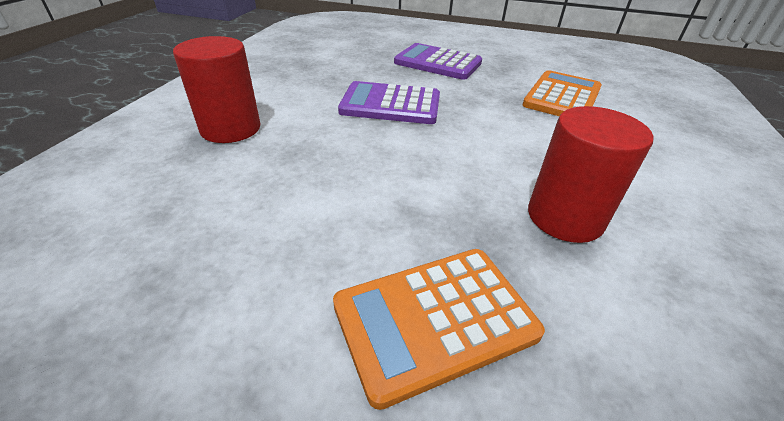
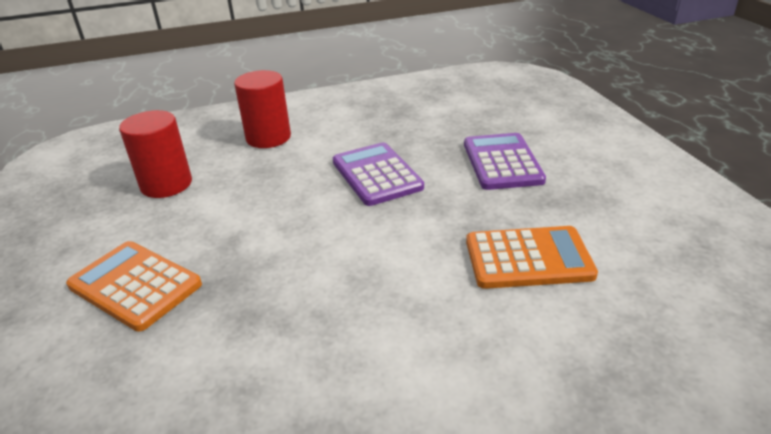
camera: 60 degrees right, 5 degrees down
red cylinder [528,106,654,243] -> red cylinder moved to [119,110,192,198]

